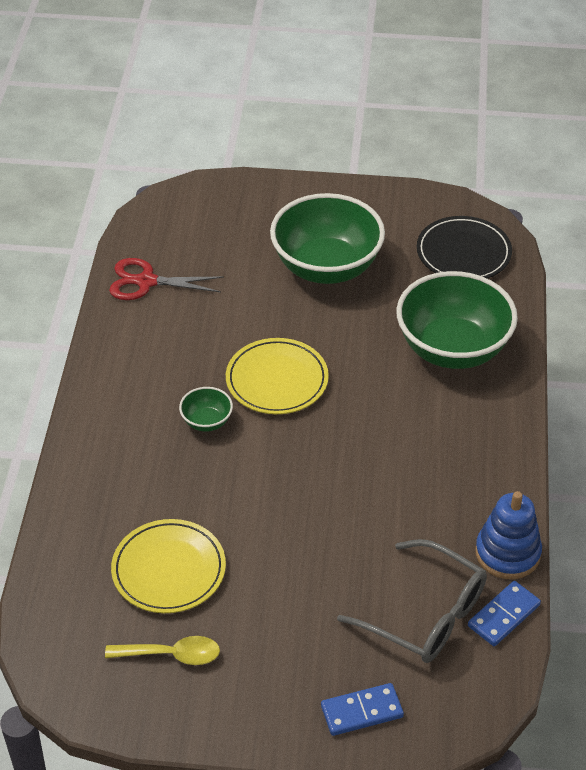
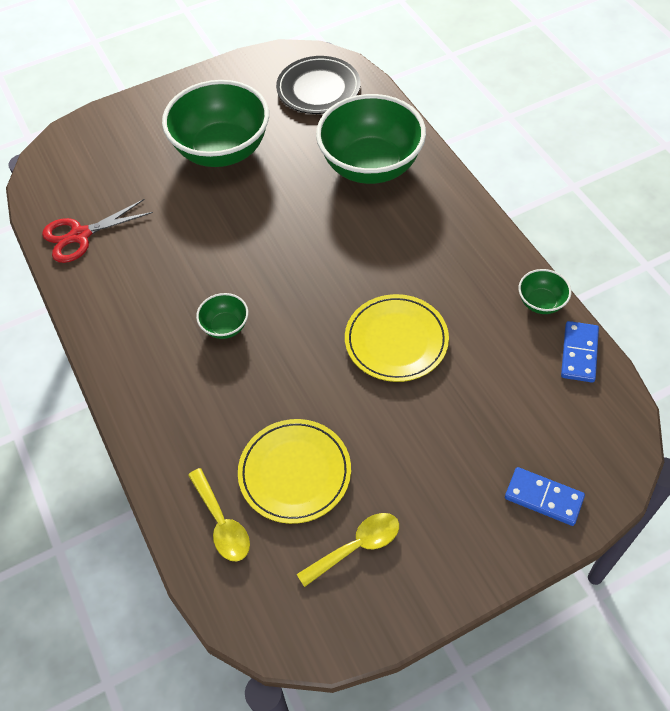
camera: 30 degrees left, 10 degrees up
yellow plate [226,338,329,414] -> yellow plate moved to [345,294,449,382]
blue domino [321,683,404,736] -> blue domino turned 75 degrees clockwise [505,467,585,526]
grey glasses [337,539,487,663] -> none
blue stacking toy [475,491,542,579] -> green bowl [519,269,571,314]
none -> yellow spoon [188,468,250,561]

